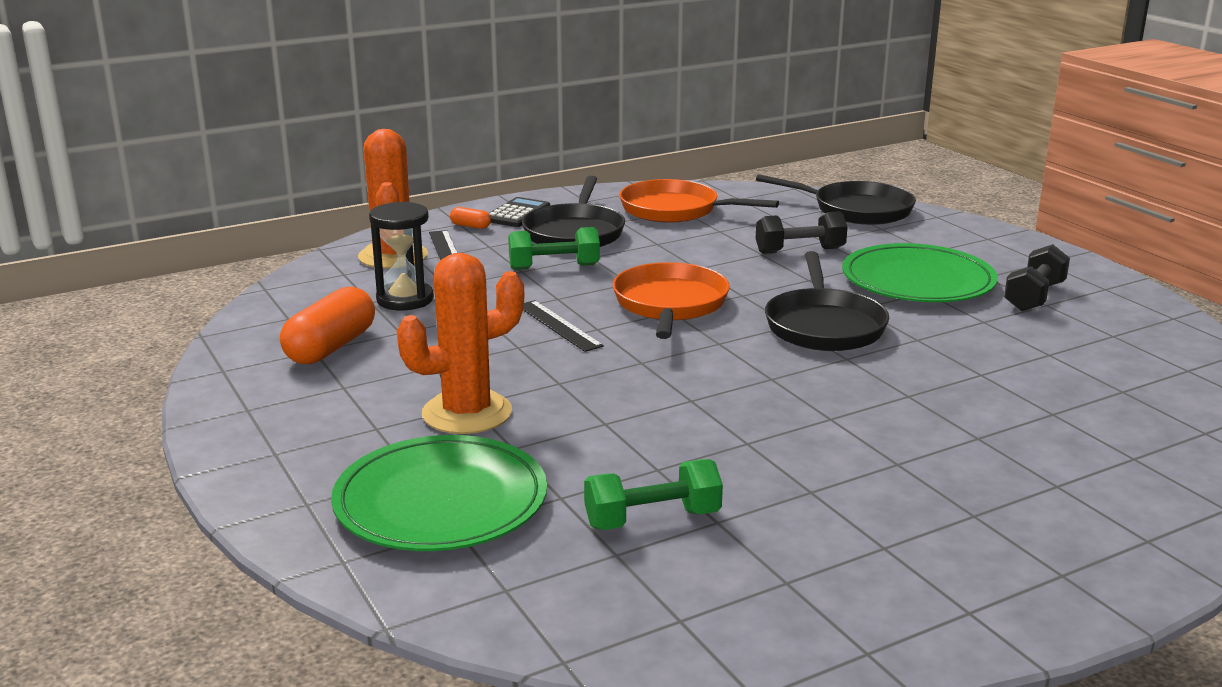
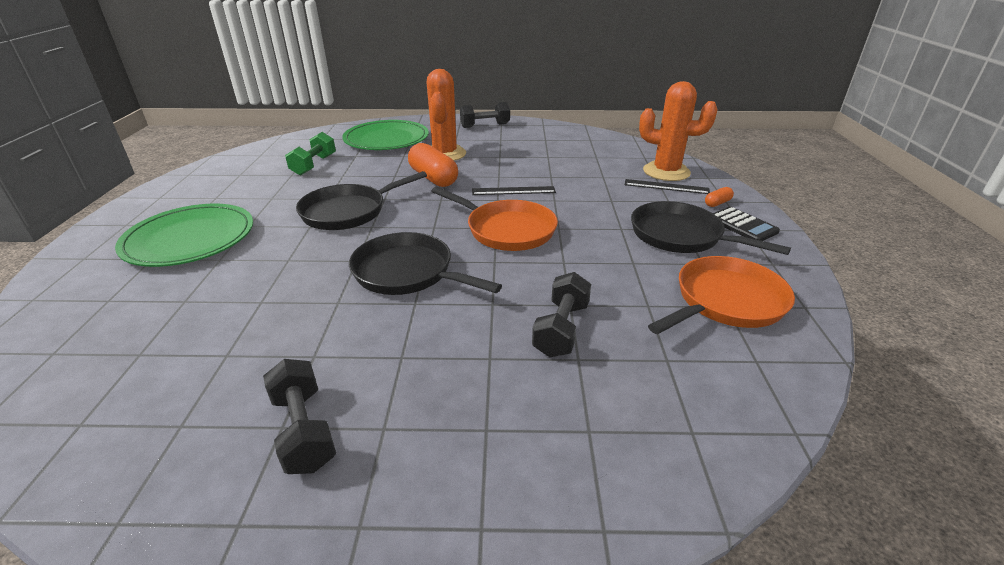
camera: 120 degrees right, 10 degrees up
orange capsule [280,287,375,364] -> orange capsule moved to [408,143,458,187]
black hourglass [369,201,434,310] -> none
green dumbbell [508,227,600,270] -> none
black pan [756,174,916,225] -> black pan moved to [296,171,427,230]
green plate [842,243,998,302] -> green plate moved to [115,204,253,267]
none -> black dumbbell [460,102,510,128]

